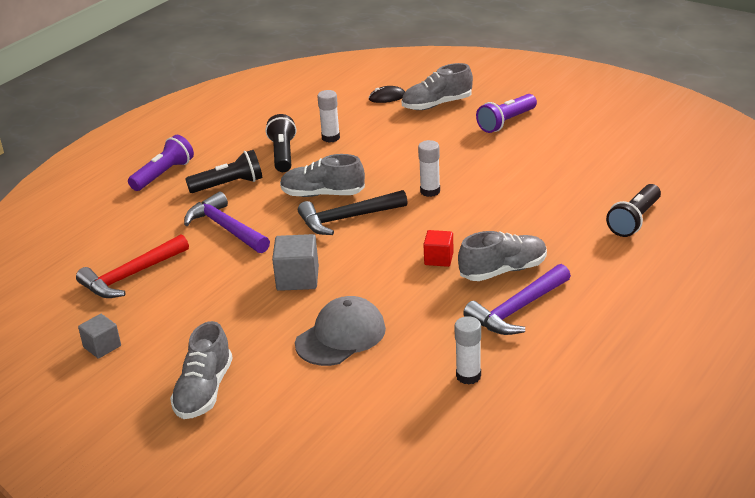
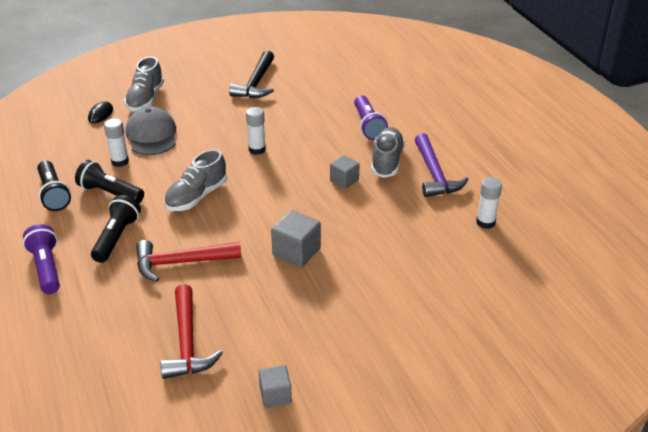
camera: 60 degrees left, 5 degrees up
grey shoe [170,321,233,419] -> none
purple hammer [184,192,270,253] -> red hammer [136,240,242,282]
grey cap [295,296,386,366] -> grey cap moved to [126,106,176,155]
black hammer [298,190,408,235] -> black hammer moved to [229,50,274,98]
red cube [423,230,454,267] -> grey cube [330,155,360,189]
purple flashlight [476,94,537,133] -> purple flashlight moved to [354,96,388,140]
black flashlight [606,184,661,237] -> black flashlight moved to [37,161,71,211]

